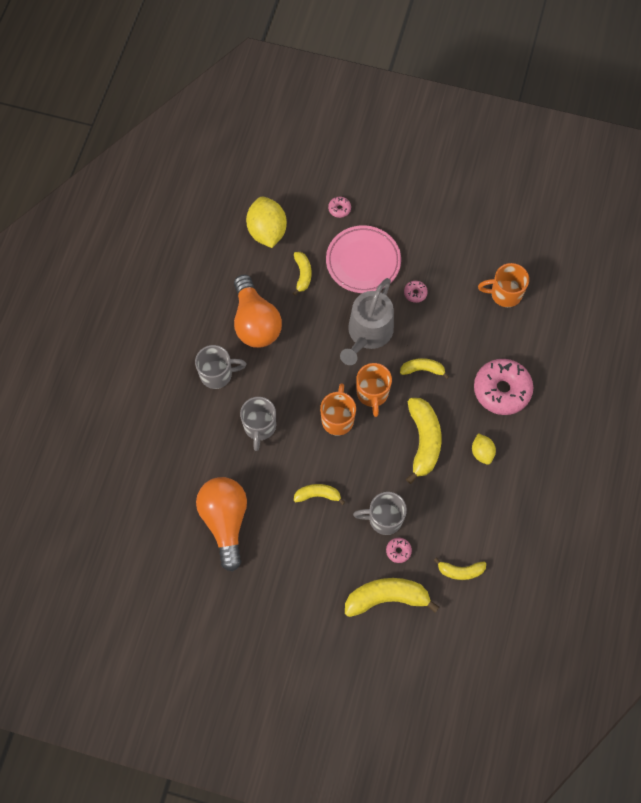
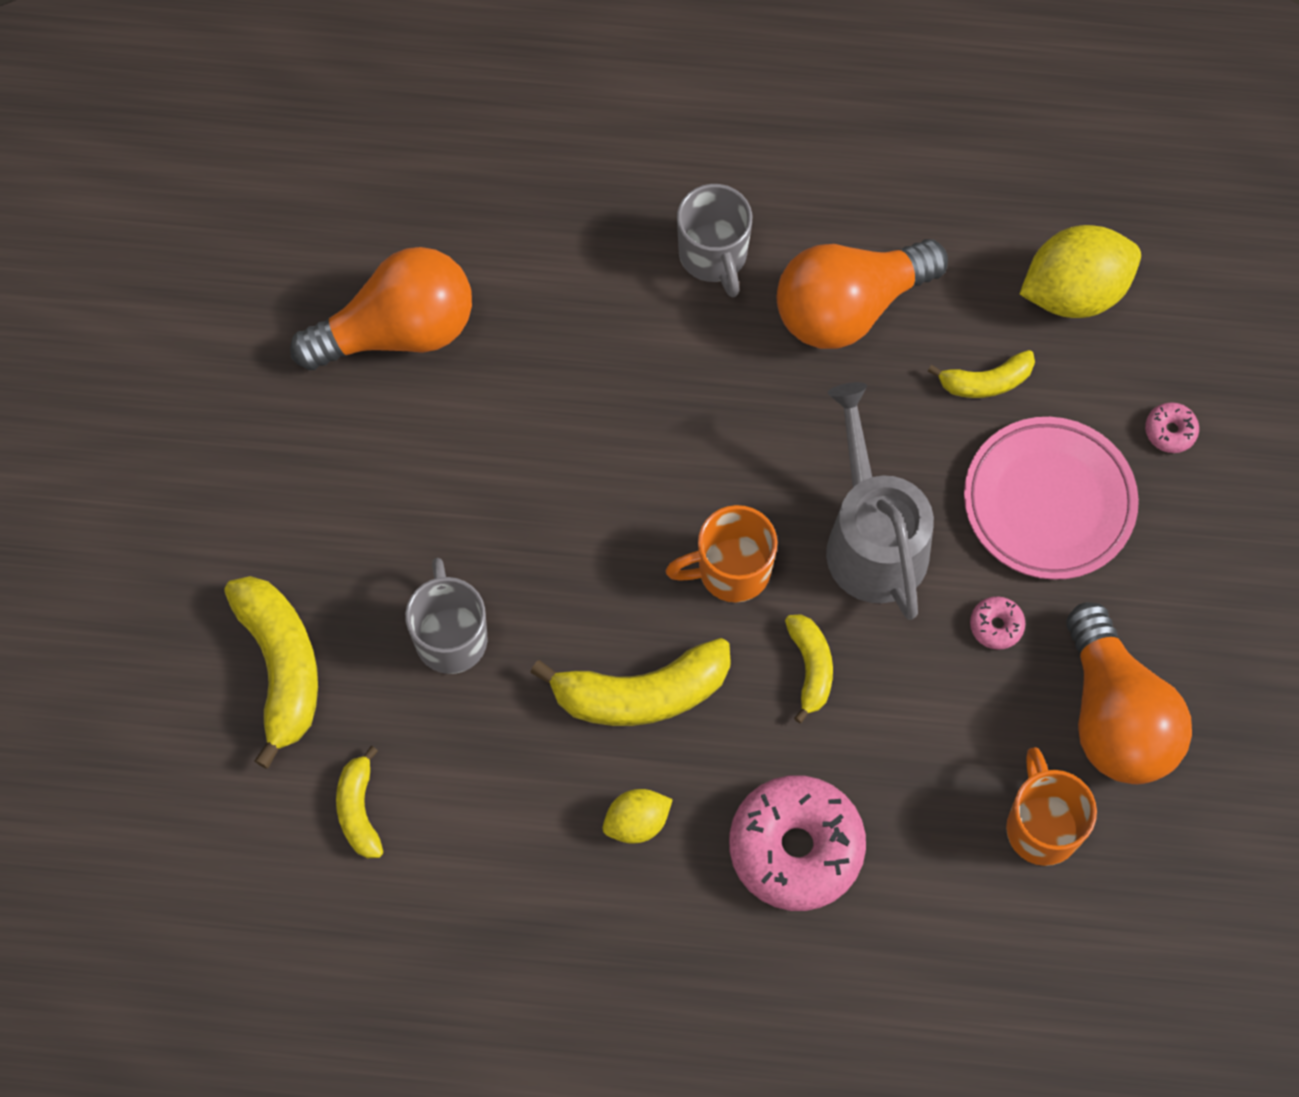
camera: 80 degrees right, 0 degrees up
grey mug [240,397,276,451] -> none
yellow banana [294,484,345,505] -> none
orange mug [320,383,356,435] -> none
grey watering can [340,278,394,365] -> grey watering can turned 60 degrees clockwise [826,382,934,620]
pink donut [386,538,412,563] -> none
none -> orange light bulb [1067,602,1192,784]

